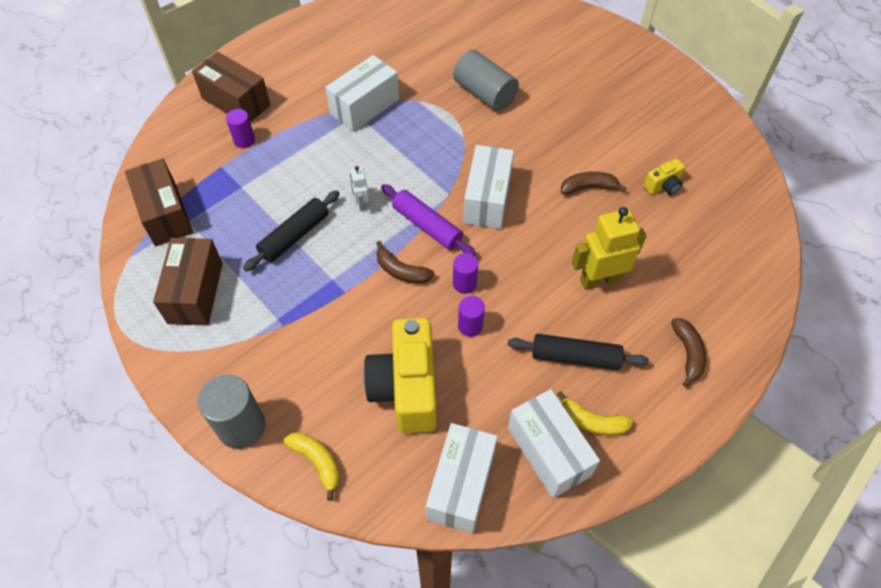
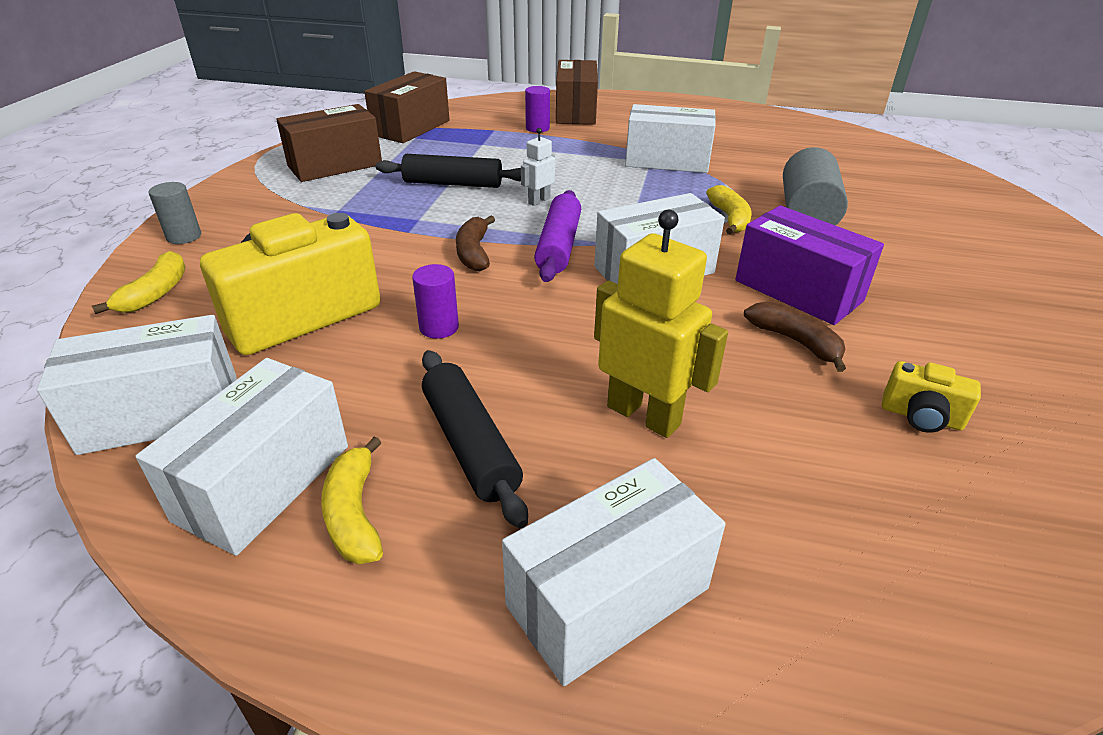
camera: 55 degrees right, 20 degrees down
grey cylinder [198,374,265,449] -> grey cylinder [149,182,201,244], size x0.57
purple cylinder [453,253,478,294] -> none
brown banana [671,319,706,387] -> white box [502,458,726,686]
none -> yellow banana [706,185,752,235]
none -> purple box [735,206,884,325]

